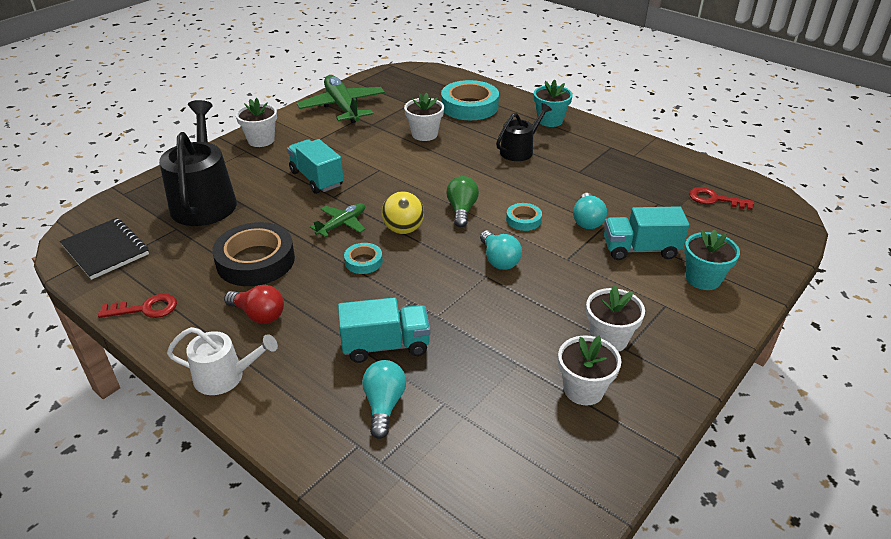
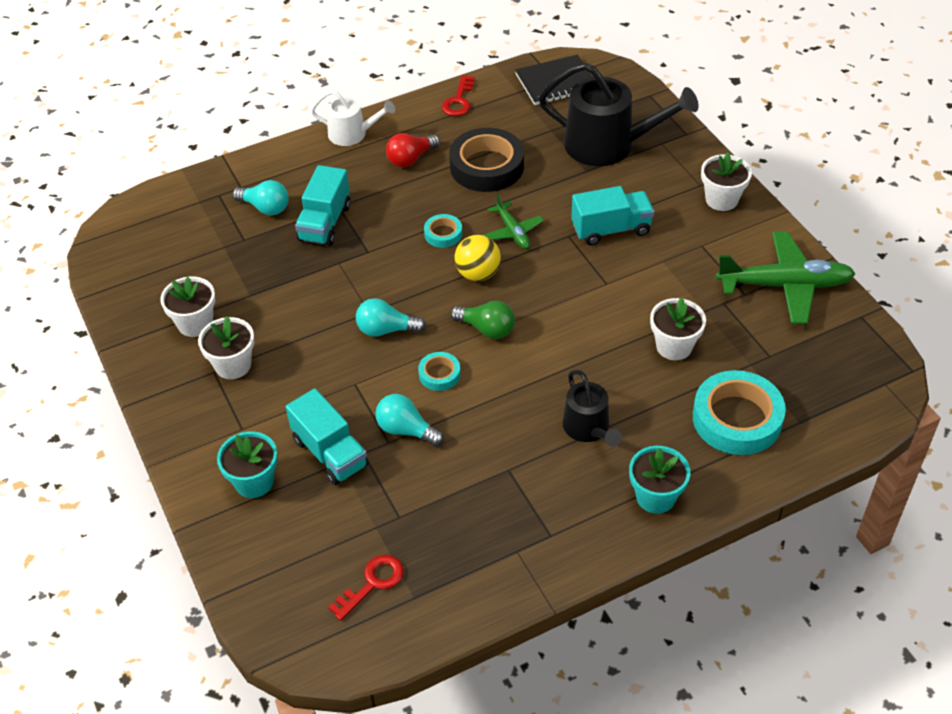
camera: 115 degrees right, 10 degrees up
white watering can [167,327,278,395] -> white watering can turned 105 degrees counterclockwise [311,90,395,146]
turquoise truck [604,206,690,260] -> turquoise truck turned 120 degrees clockwise [286,388,369,485]

